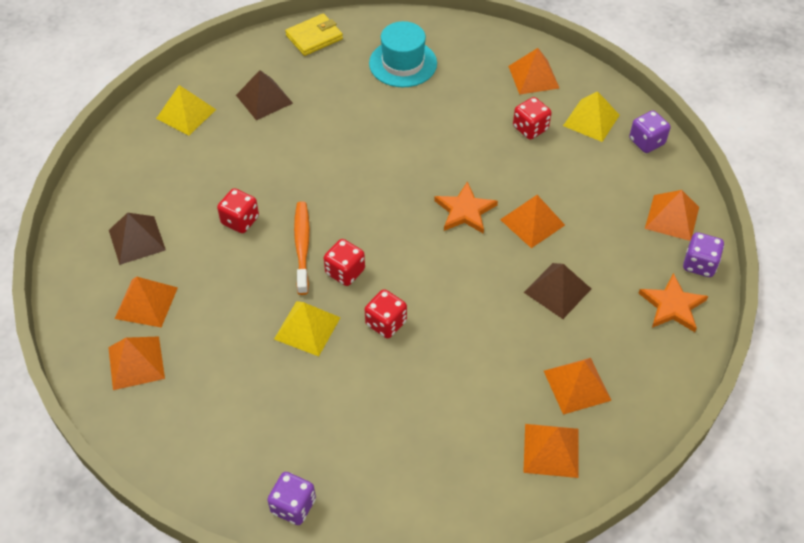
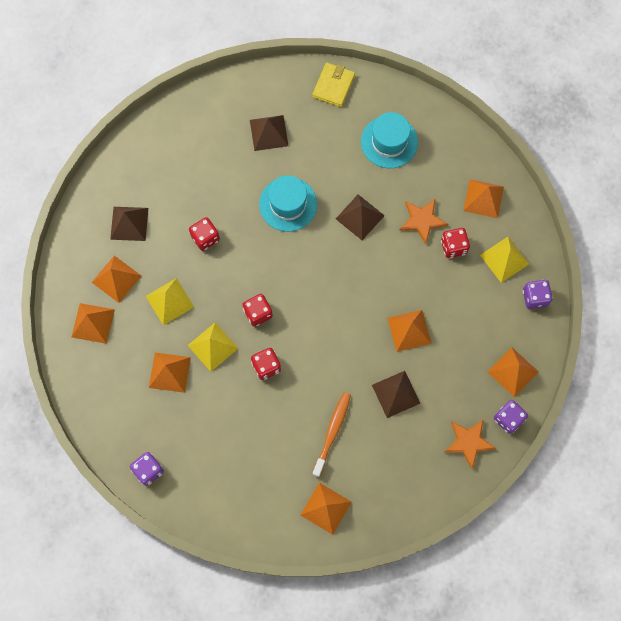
camera: 25 degrees right, 20 degrees up
yellow pyramid [156,85,216,136] -> yellow pyramid moved to [146,278,194,325]
yellow wallet [285,13,343,56] -> yellow wallet turned 60 degrees counterclockwise [312,63,355,107]
orange toothbrush [294,201,310,295] -> orange toothbrush moved to [312,392,351,477]
orange star [434,181,498,234] -> orange star moved to [399,199,448,245]
orange pyramid [544,358,612,415] -> orange pyramid moved to [149,353,191,393]
none -> turquoise hat [259,175,317,232]
none -> brown pyramid [336,195,385,240]

